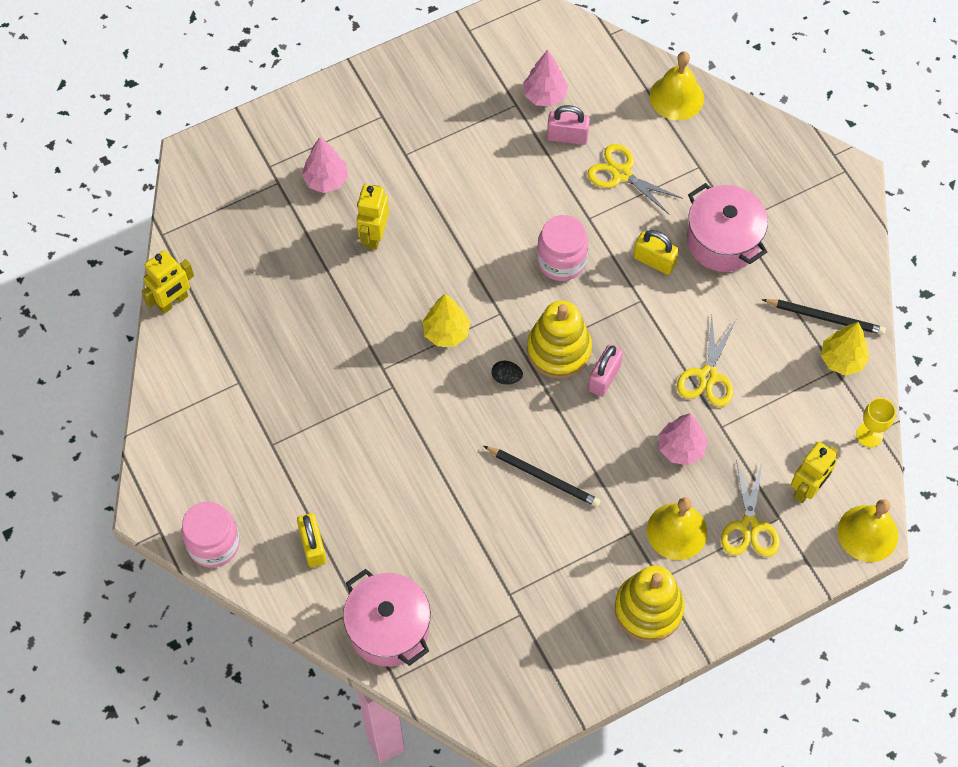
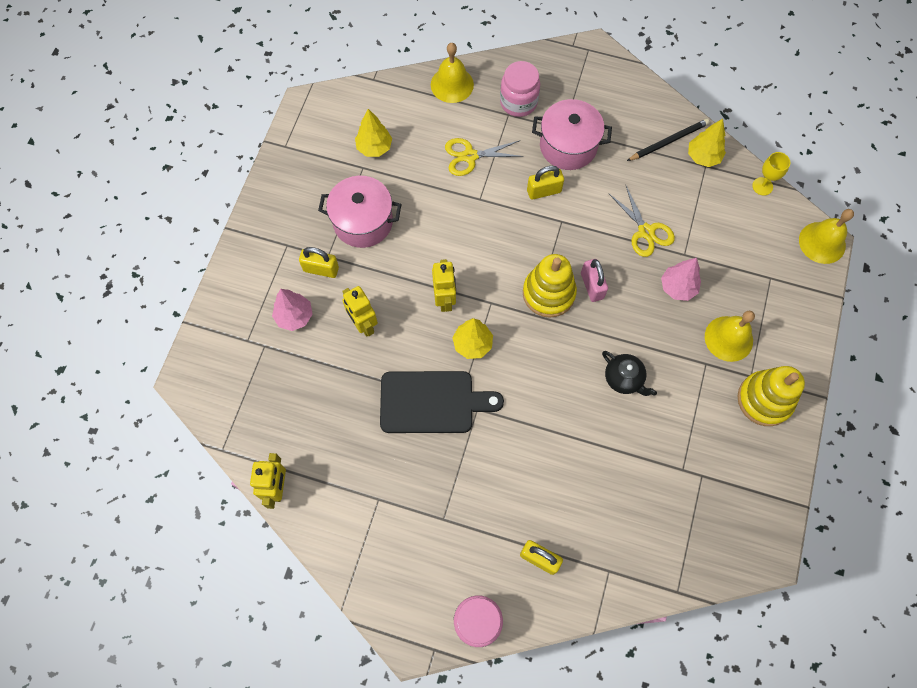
camera: 45 degrees left, 5 degrees up
pink pot [343,569,431,667] -> pink pot moved to [318,176,402,248]
black pencil [484,446,601,507] -> black teapot [602,351,657,396]
black egg [491,361,523,385] -> none
pink tree [523,50,568,107] -> yellow tree [355,109,392,157]
pink jar [537,215,588,281] -> pink jar moved to [500,61,540,117]
pink padlock [547,105,590,145] -> none
yellow scissors [721,460,780,557] -> none
yellow robot [791,442,838,503] -> yellow robot moved to [432,259,456,312]
none -> yellow padlock [299,247,339,278]
none -> black cutting board [380,371,504,433]

